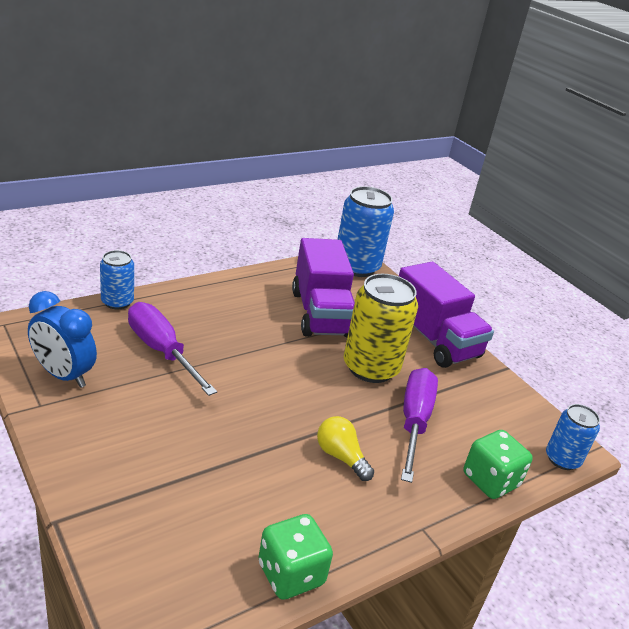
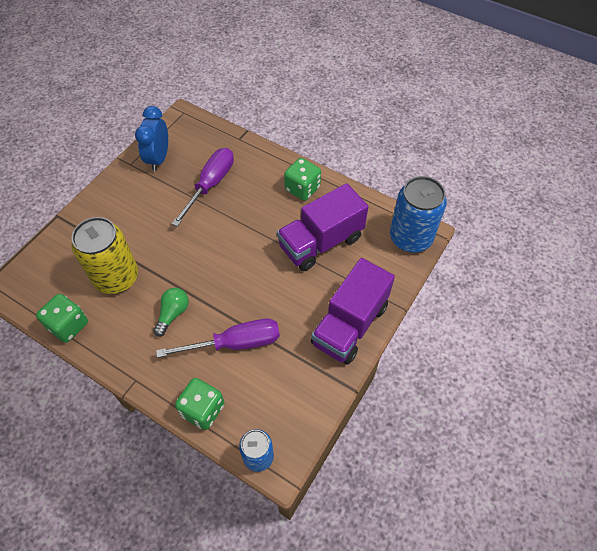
camera: 70 degrees right, 25 degrees up
blue can [100,250,134,309] -> none
yellow light bulb [317,416,374,481] -> green light bulb [153,288,189,337]
yellow can [344,274,418,383] -> yellow can moved to [71,217,138,294]
none -> green dice [284,158,321,201]

